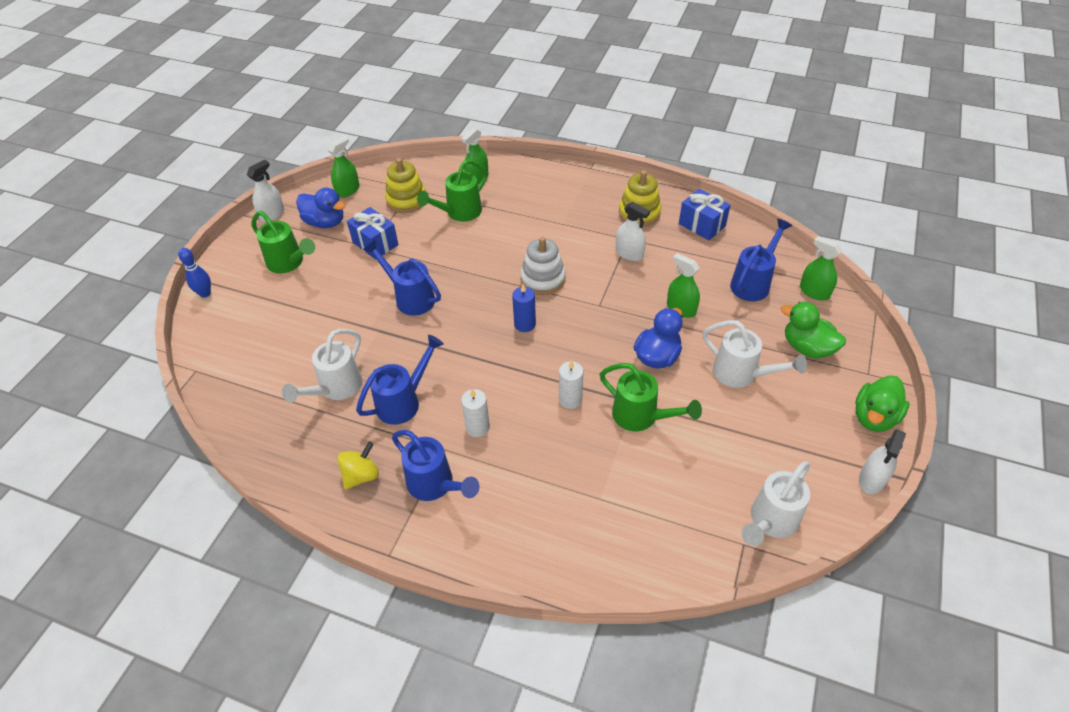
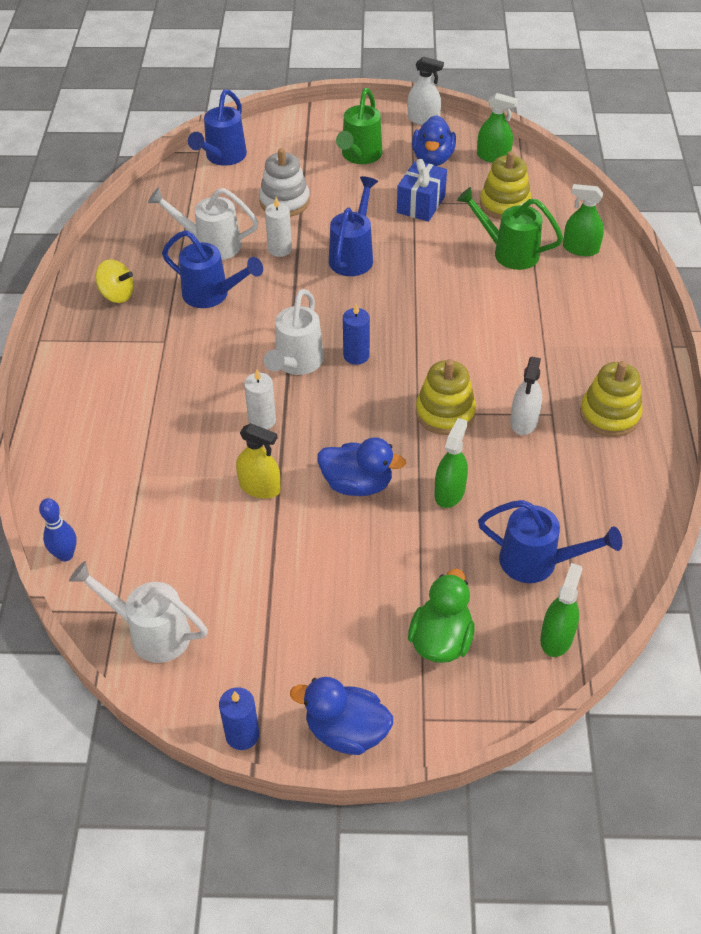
camera: 70 degrees right, 0 degrees up
blue bowling pin [178,248,211,298] -> blue bowling pin moved to [39,498,77,561]
blue watering can [392,430,479,501] -> blue watering can moved to [188,89,247,166]
white candle [461,389,490,437] -> white candle moved to [265,197,292,257]
white stacking toy [521,237,566,295] -> white stacking toy moved to [259,148,310,217]
green watering can [600,363,702,431] -> yellow spray bottle [236,423,281,499]
blue gift [679,189,730,240] -> none
white watering can [703,320,807,388] -> white watering can moved to [264,289,324,375]
green duck [855,375,910,432] -> blue duck [290,677,393,755]
white spray bottle [859,429,906,494] -> blue candle [219,687,259,750]
none -> yellow stacking toy [416,359,476,435]

